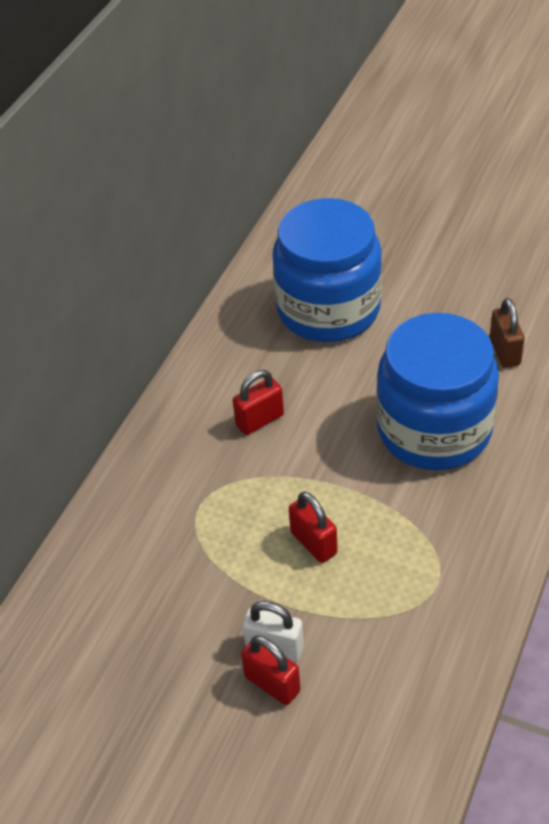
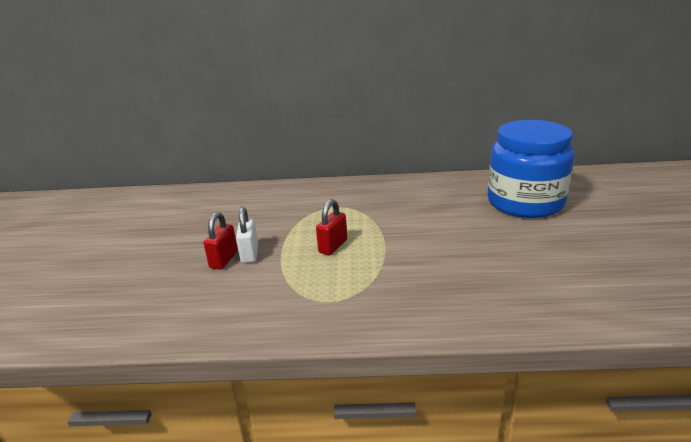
camera: 65 degrees right, 20 degrees down
red padlock [233,370,284,435] -> none
blue jar [376,313,499,470] -> none
brown padlock [490,298,525,368] -> none

